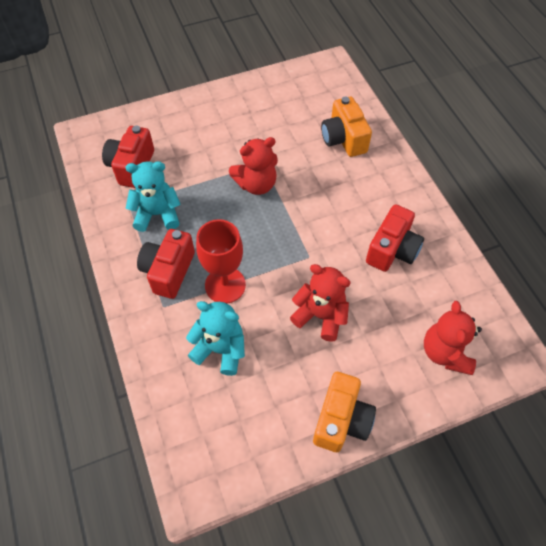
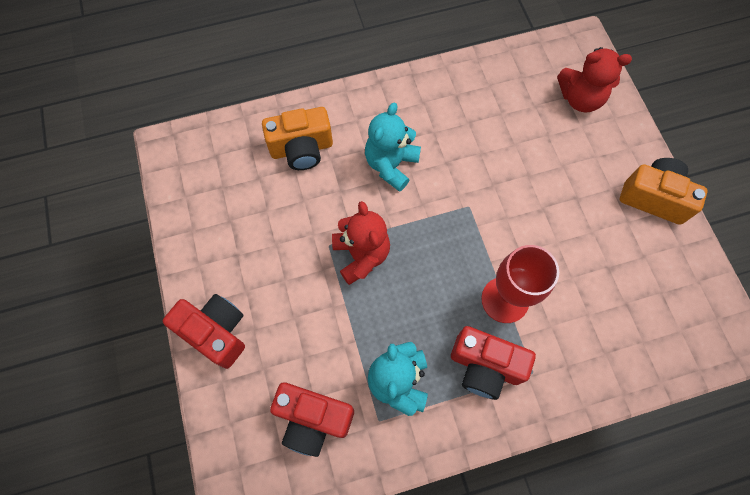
camera: 85 degrees left, 10 degrees up
turquoise teddy bear [186,301,245,376] -> turquoise teddy bear moved to [365,103,421,192]
red teddy bear [290,264,351,342] -> none
red camera [366,204,424,272] -> red camera moved to [163,294,245,369]

